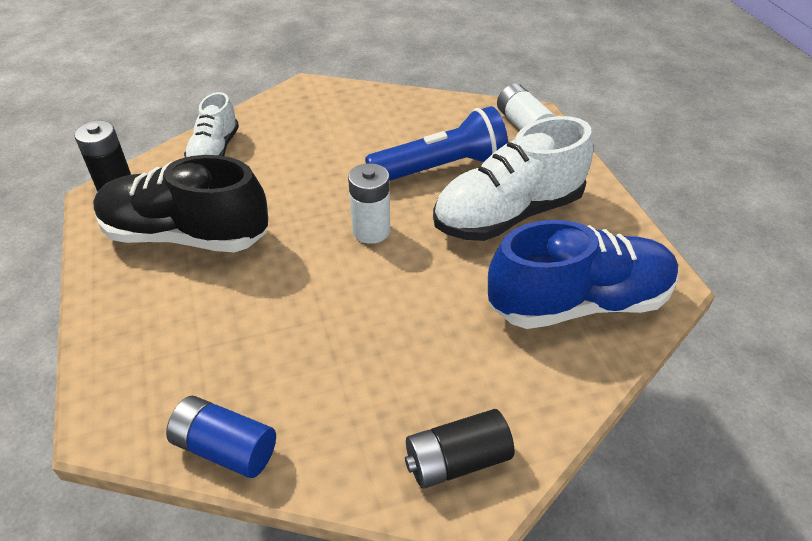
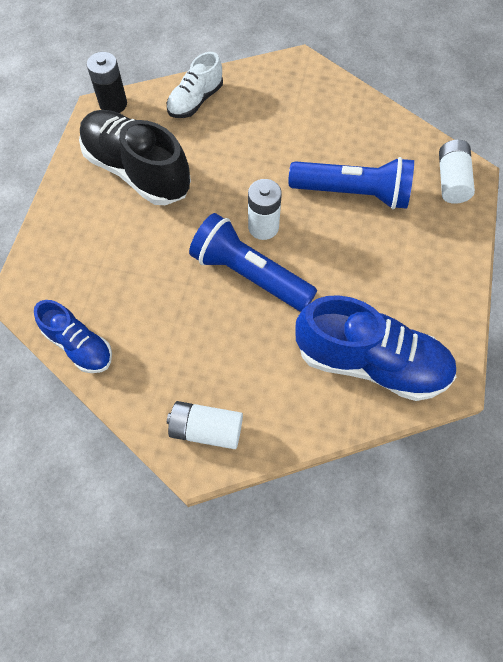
camera: 30 degrees right, 20 degrees up
blue battery [166,396,276,478] -> blue shoe [34,300,112,373]
black battery [405,409,514,489] -> white battery [167,401,243,449]
white shoe [433,116,593,241] -> none
none -> blue flashlight [189,213,317,312]

